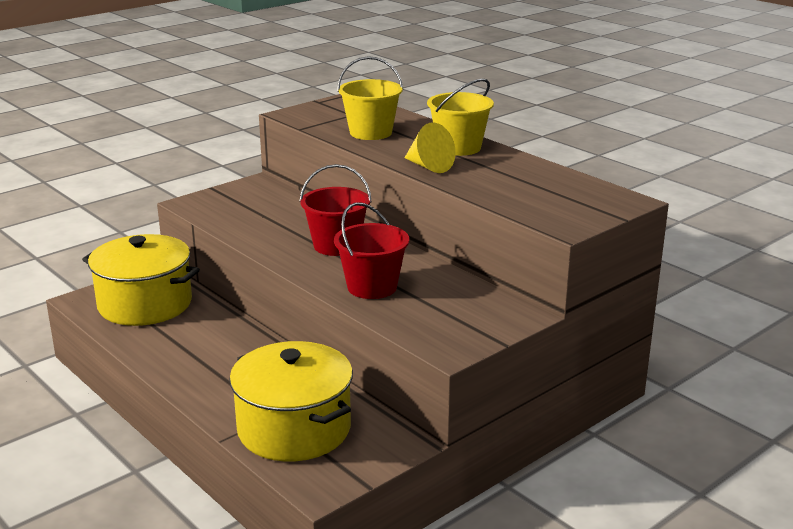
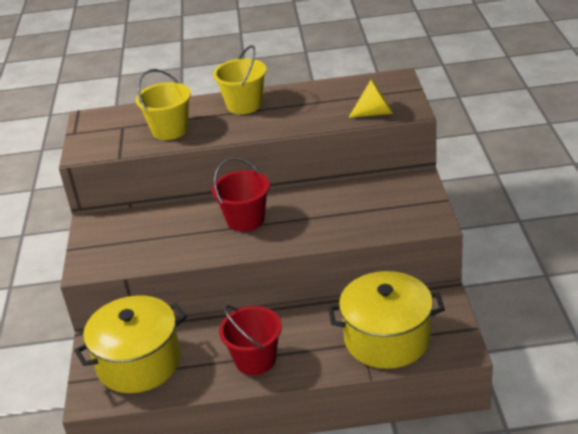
camera: 50 degrees left, 10 degrees up
red bucket [334,202,409,299] -> red bucket moved to [219,305,282,375]
yellow cone [405,123,456,173] -> yellow cone moved to [348,79,393,118]

